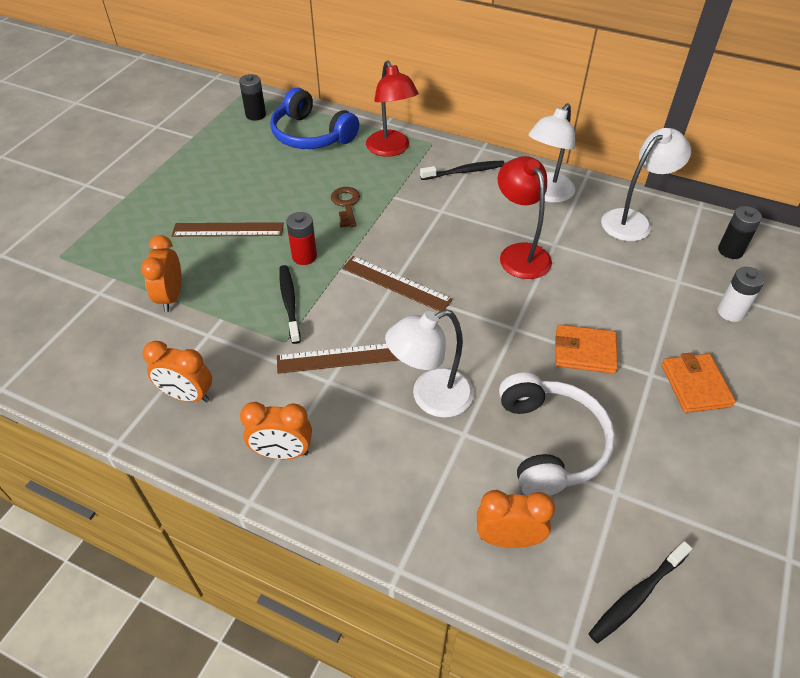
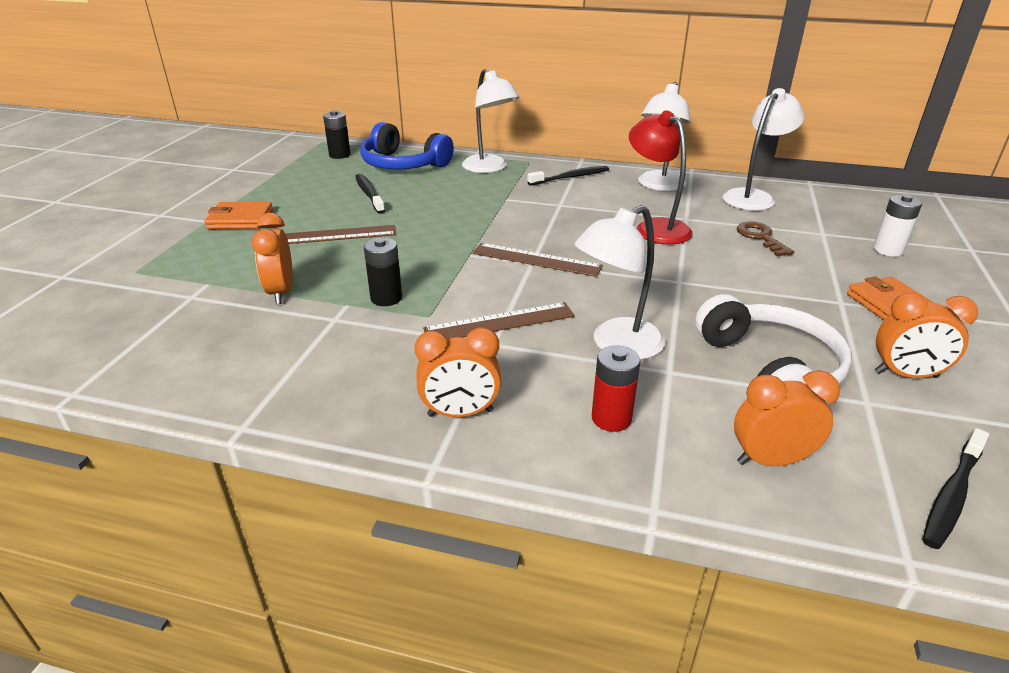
camera: 10 degrees left, 15 degrees down
orange clock [142,341,212,403] -> orange clock moved to [875,293,978,378]
black toothbrush [279,265,301,344] -> black toothbrush moved to [355,174,385,214]
red battery [286,212,317,265] -> red battery moved to [592,345,640,432]
brown key [331,187,360,228] -> brown key moved to [737,222,794,257]
red lamp [366,60,419,157] -> white lamp [462,69,520,173]
orange wallet [555,325,618,374] -> orange wallet moved to [204,202,273,229]
black battery [718,206,762,259] -> black battery moved to [364,238,402,306]

